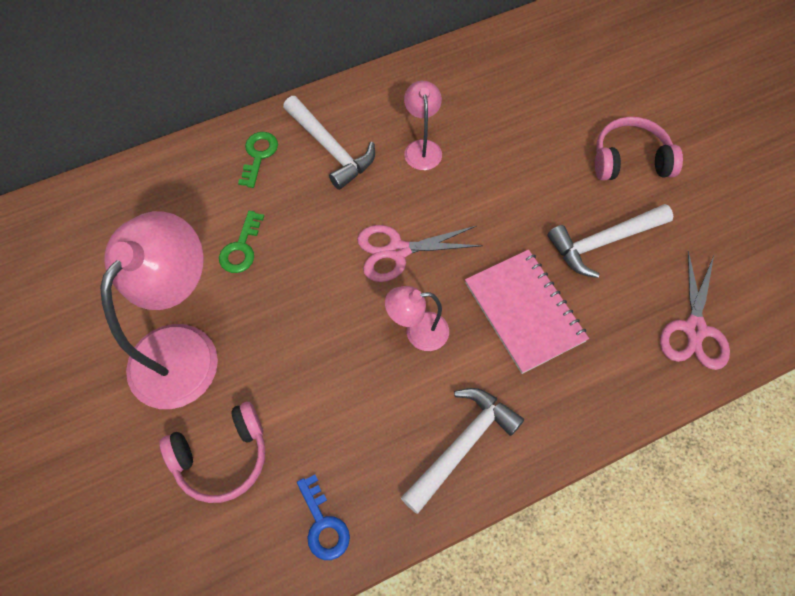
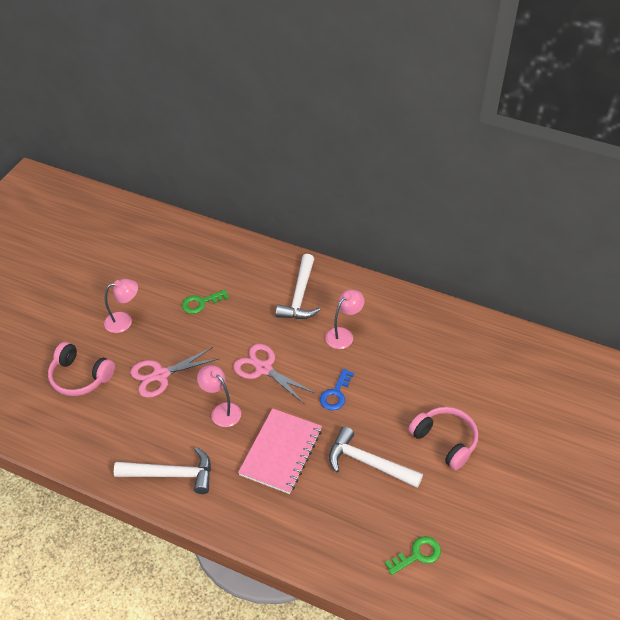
camera: 50 degrees right, 15 degrees down
pink lamp [100,211,218,409] -> pink lamp [104,279,138,333], size x0.49
green key [238,132,278,188] -> green key moved to [385,536,441,575]
blue key [297,474,350,560] -> blue key moved to [320,369,354,411]
pink scissors [660,250,730,370] -> pink scissors moved to [130,347,218,398]

